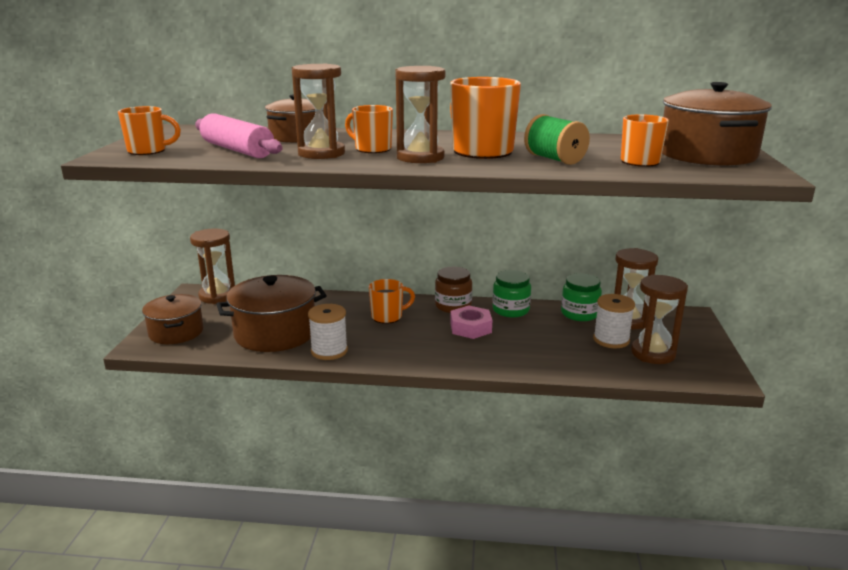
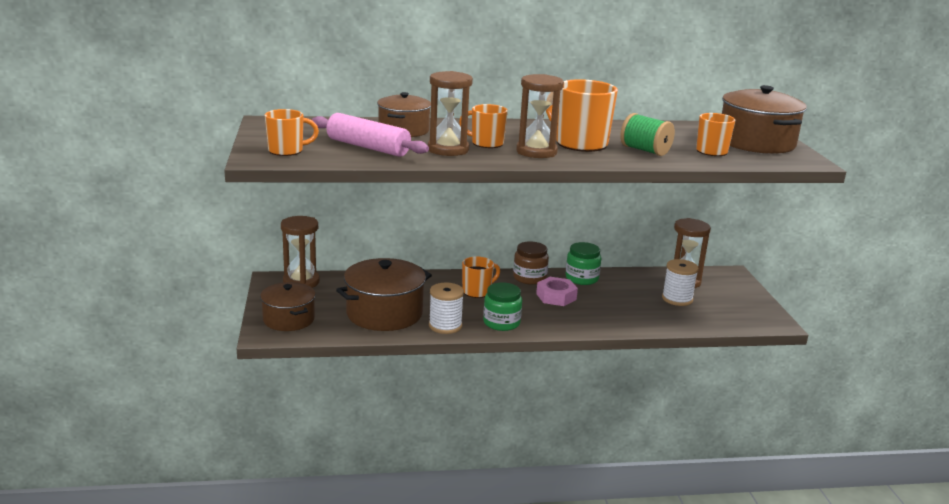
camera: 15 degrees left, 0 degrees up
green jar [561,273,602,321] -> green jar moved to [483,282,522,331]
brown hourglass [631,274,688,364] -> none

